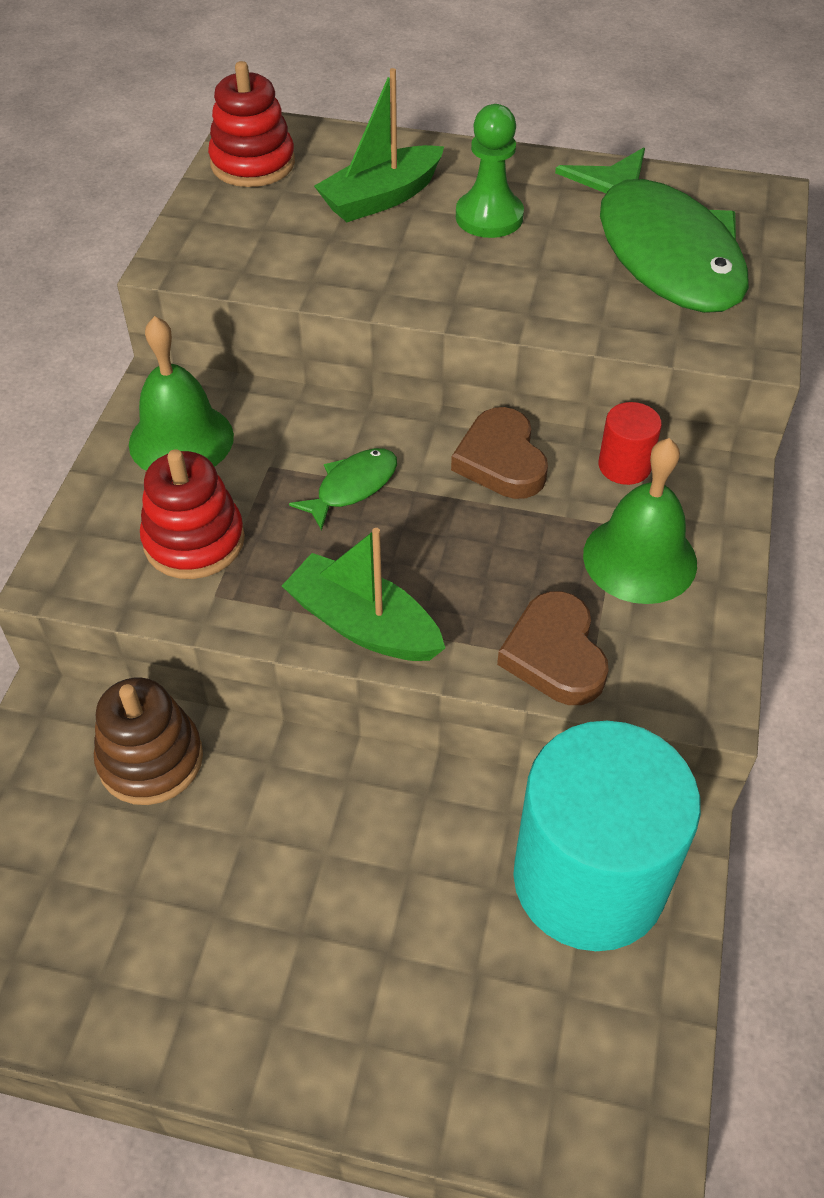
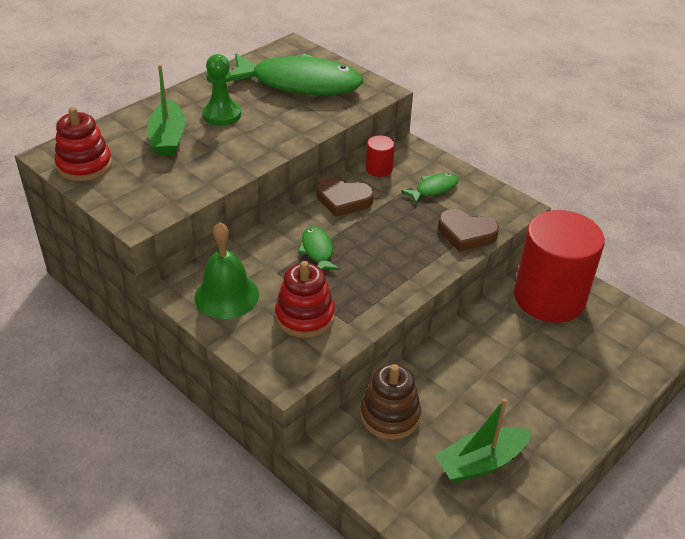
camera: 60 degrees left, 10 degrees down
green boat [282,528,445,661] -> green boat moved to [435,398,532,483]
turquoise cylinder [513,721,701,951] -> red cylinder [514,210,605,322]
green bell [583,438,697,604] -> green fish [401,173,459,203]

